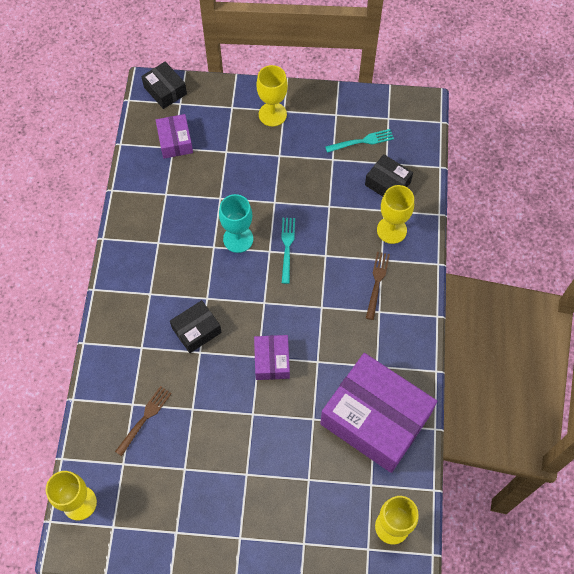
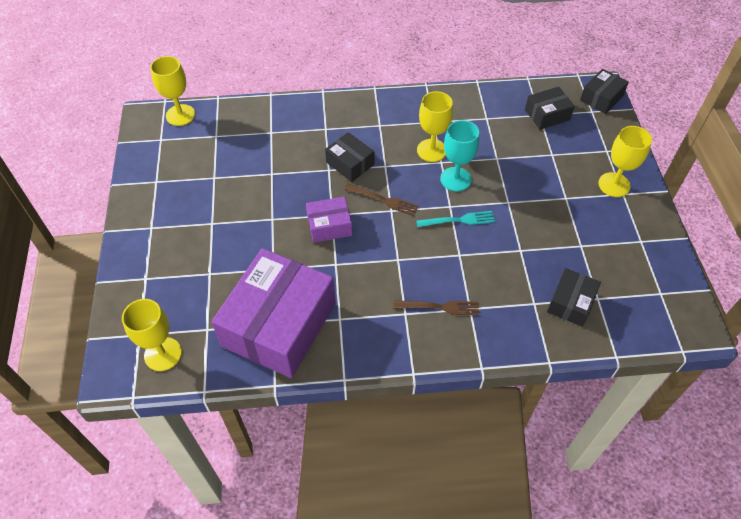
camera: 80 degrees right, 10 degrees down
brown fork [115,386,172,456] -> brown fork moved to [344,184,419,216]
purple box [156,114,193,159] -> black box [525,87,575,130]
turquoise fork [325,129,394,153] -> none
yellow goblet [377,185,414,244] -> yellow goblet moved to [417,91,453,162]

